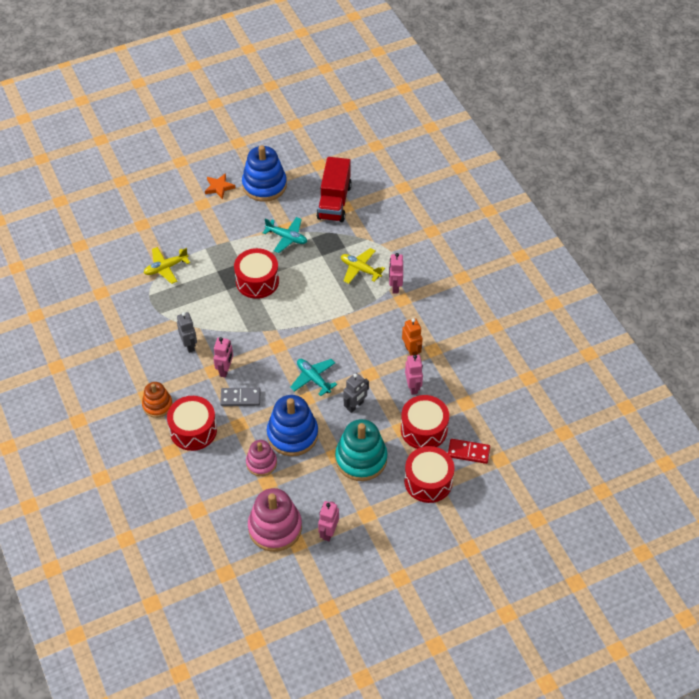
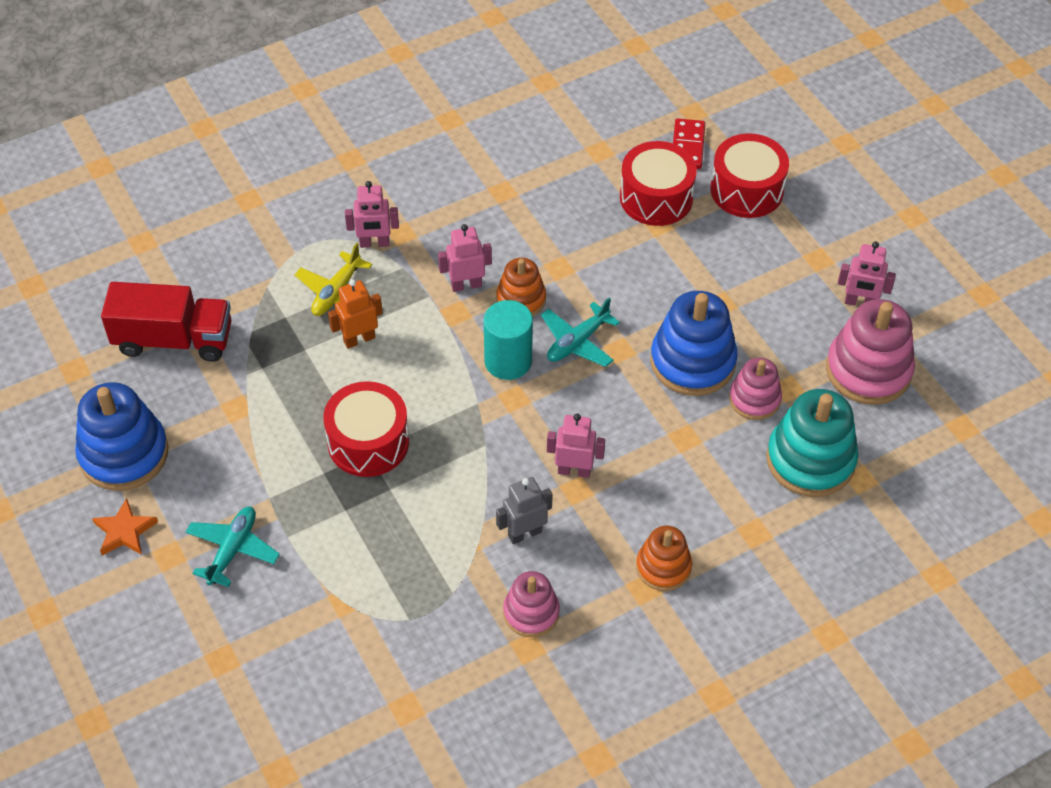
camera: 95 degrees left, 0 degrees up
yellow plane [144,247,190,284] -> none
red drum [167,396,217,451] -> none
grey domino [220,388,261,406] -> none
turquoise plane [263,217,307,253] -> turquoise plane moved to [185,507,280,587]
turquoise stacking toy [335,419,387,481] -> turquoise stacking toy moved to [766,389,858,497]
grey robot [343,373,369,413] -> none
orange robot [402,318,423,356] -> orange robot moved to [328,279,383,349]
pink robot [405,355,423,395] -> pink robot moved to [438,224,492,292]
none -> turquoise cylinder [484,300,533,380]
none -> orange stacking toy [496,258,546,316]
none -> pink stacking toy [503,571,560,637]

